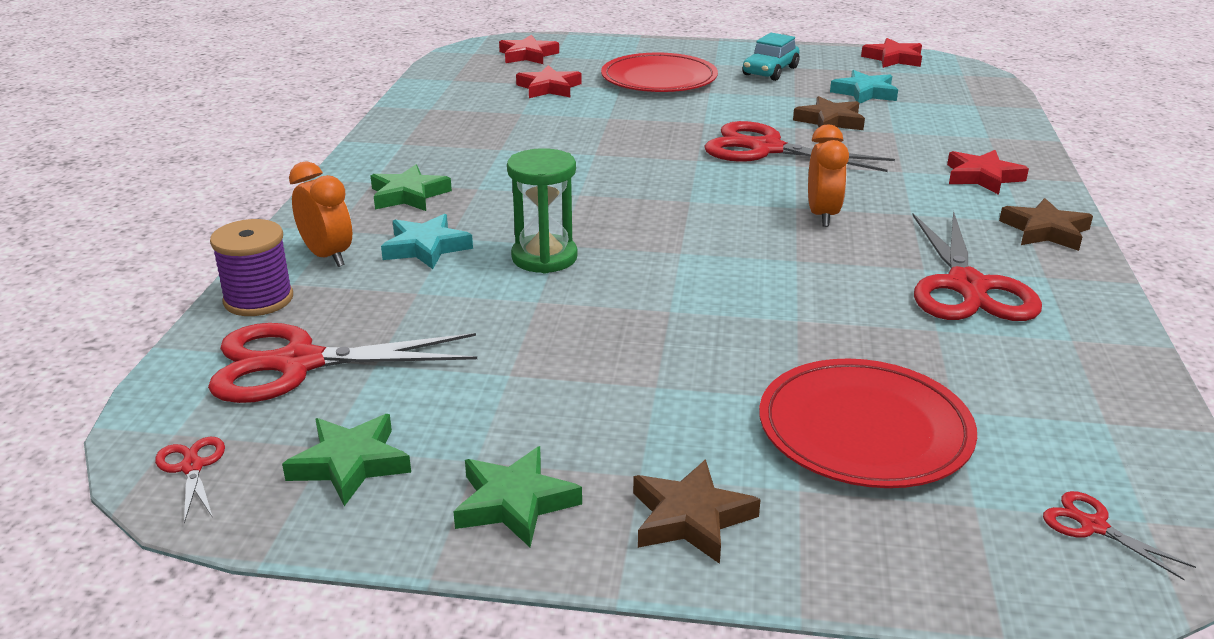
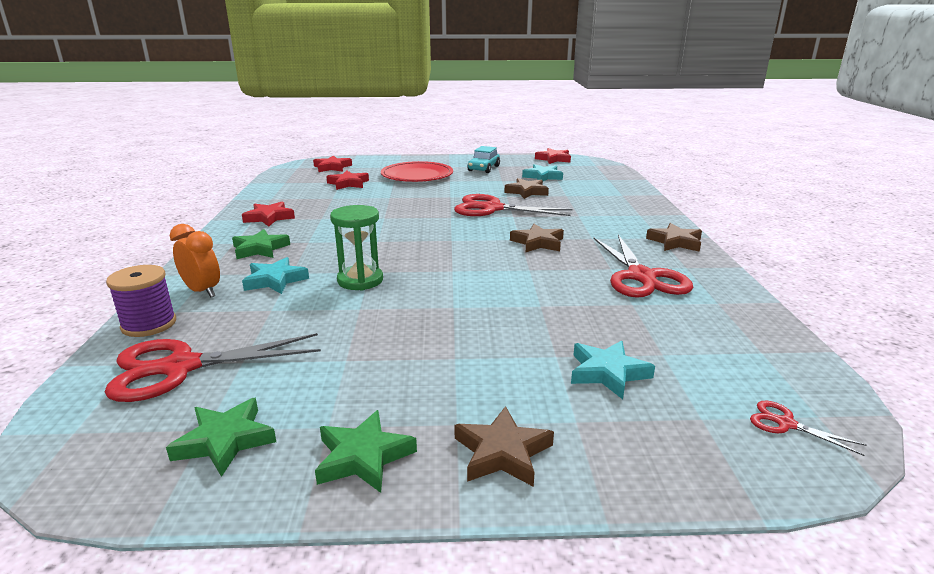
camera: 10 degrees left, 5 degrees down
red scissors [155,437,225,524] -> none
red plate [759,359,977,488] -> turquoise star [571,340,655,399]
orange clock [808,125,849,227] -> brown star [510,224,564,252]
red star [947,150,1029,195] -> red star moved to [242,201,295,227]

